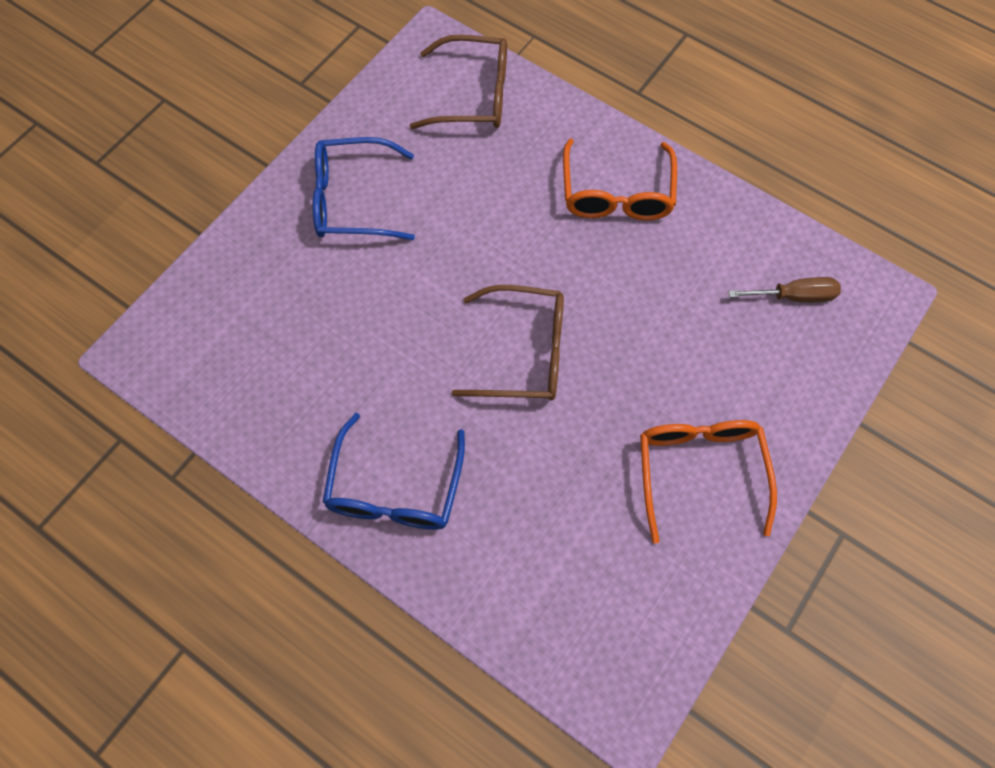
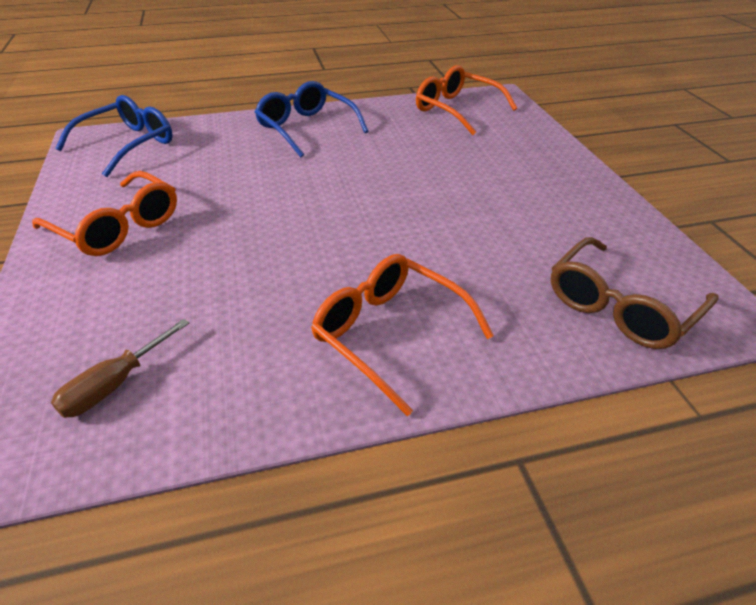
camera: 130 degrees right, 25 degrees down
blue glasses [313,137,415,240] -> blue glasses moved to [55,95,173,177]
brown glasses [452,285,564,401] -> none
none -> orange glasses [416,65,517,135]

